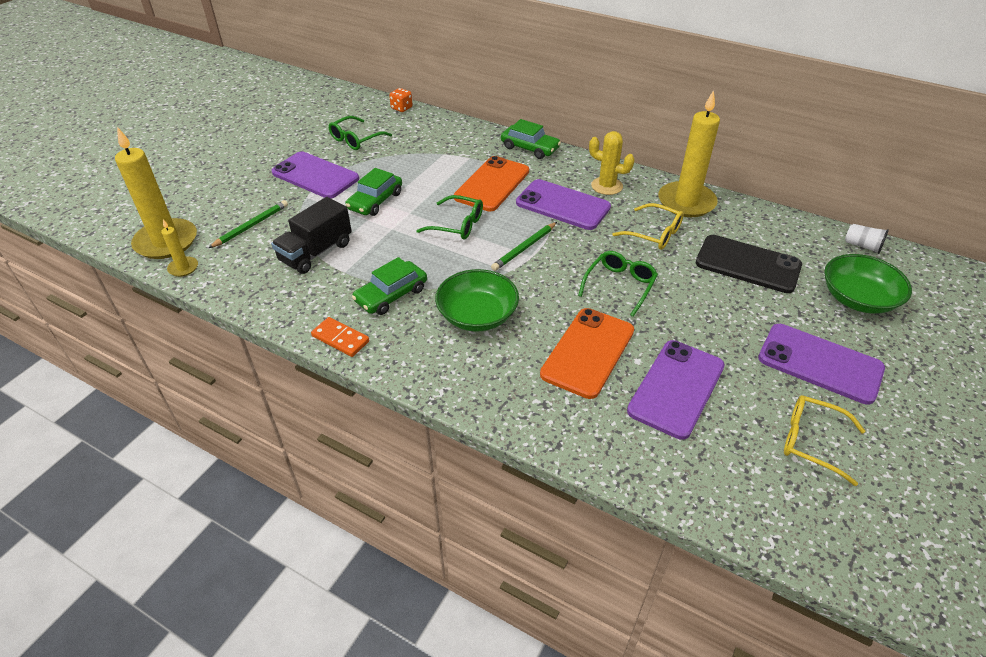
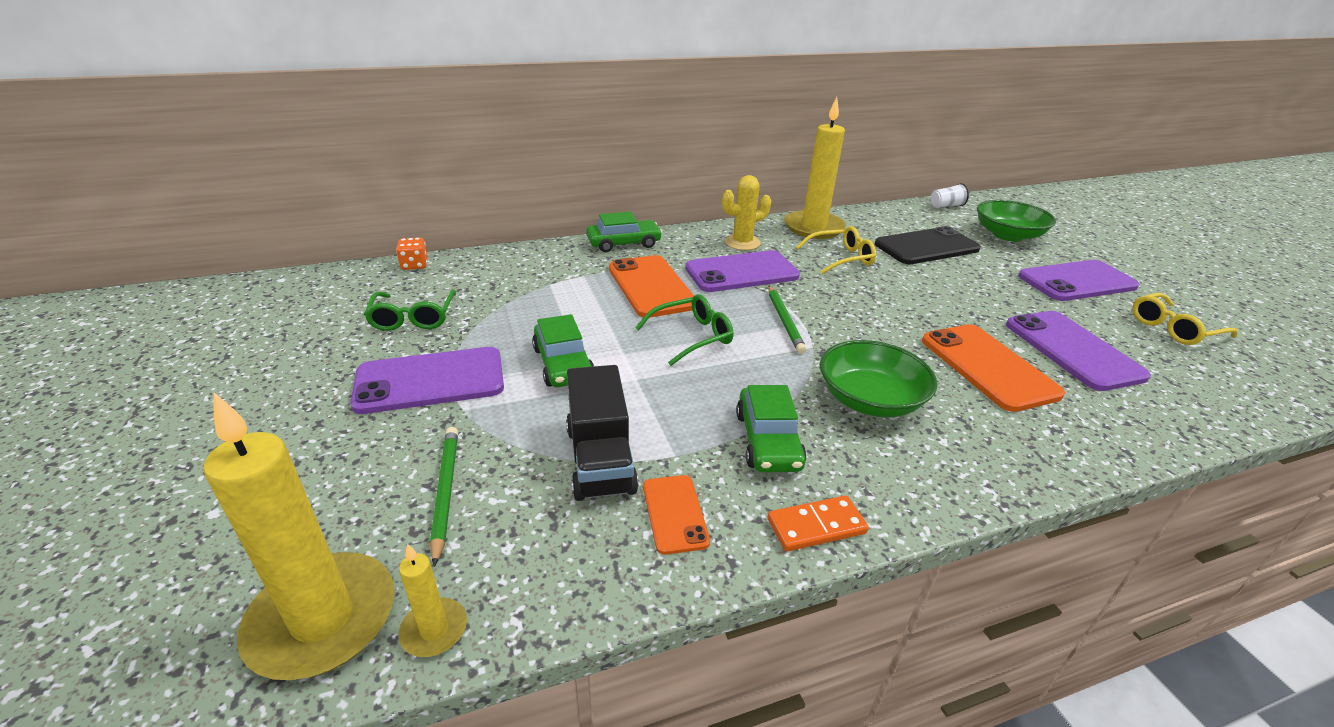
camera: 50 degrees left, 10 degrees down
green glasses [578,251,658,317] -> none
none -> orange phone [643,475,710,555]

